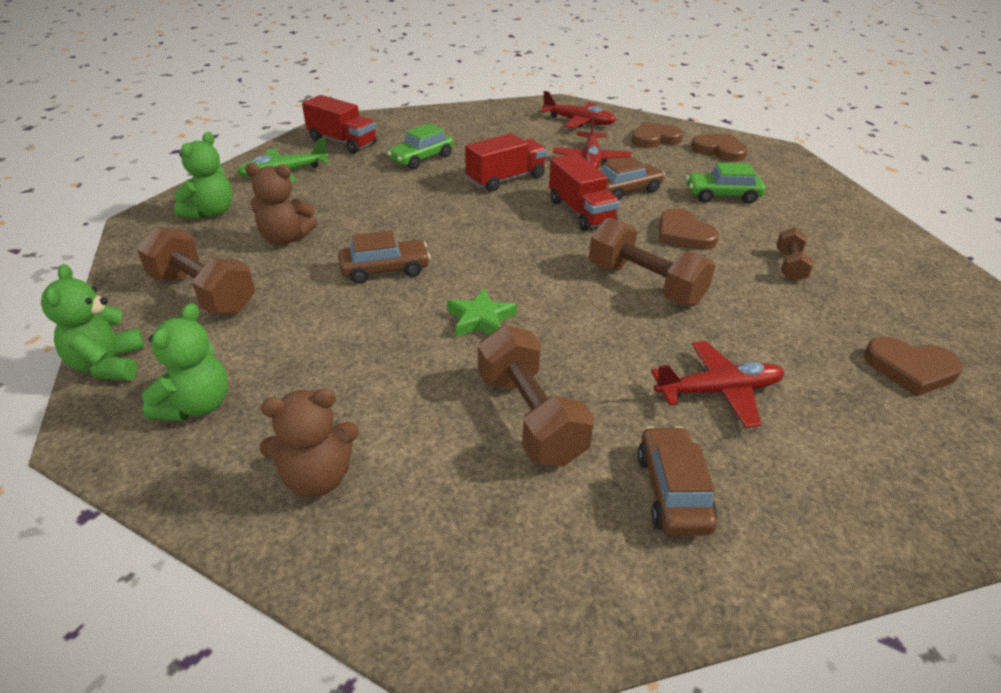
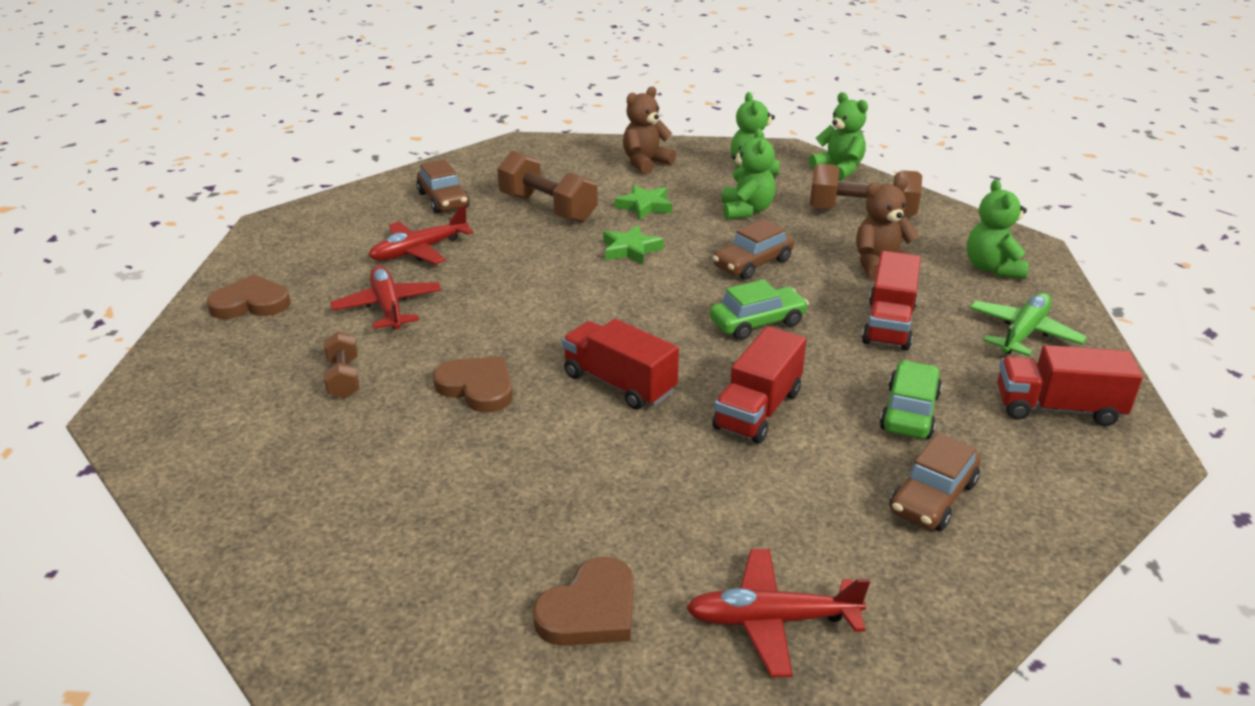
camera: 155 degrees right, 5 degrees down
red plane [553,116,632,169] -> red plane moved to [330,265,442,330]
brown dumbbell [589,218,715,306] -> none
brown car [601,156,665,200] -> brown car moved to [890,433,981,531]
green car [686,163,765,204] -> green car moved to [710,279,809,340]
brown heart [691,134,747,162] -> none
none -> green star [615,185,672,220]
none -> green teddy bear [722,128,775,219]
none -> red truck [862,251,921,350]

